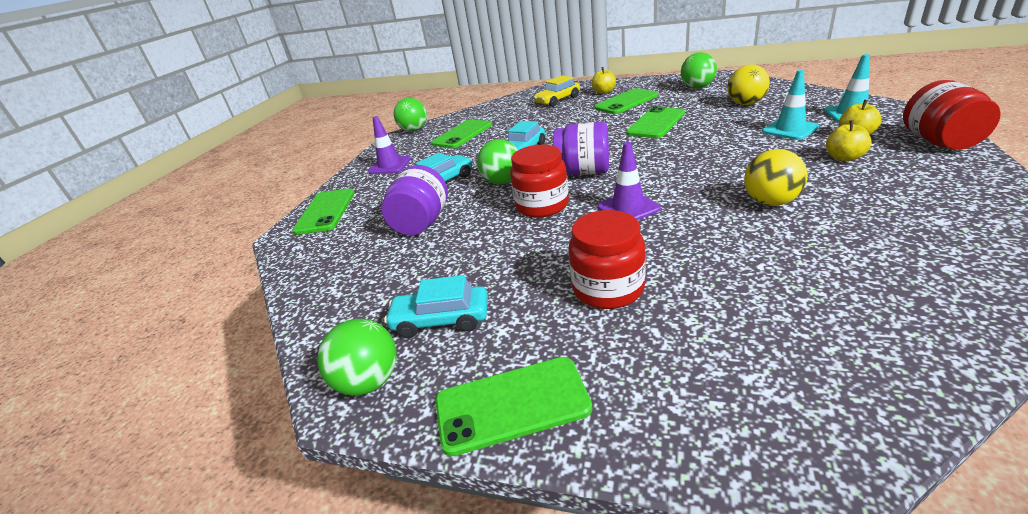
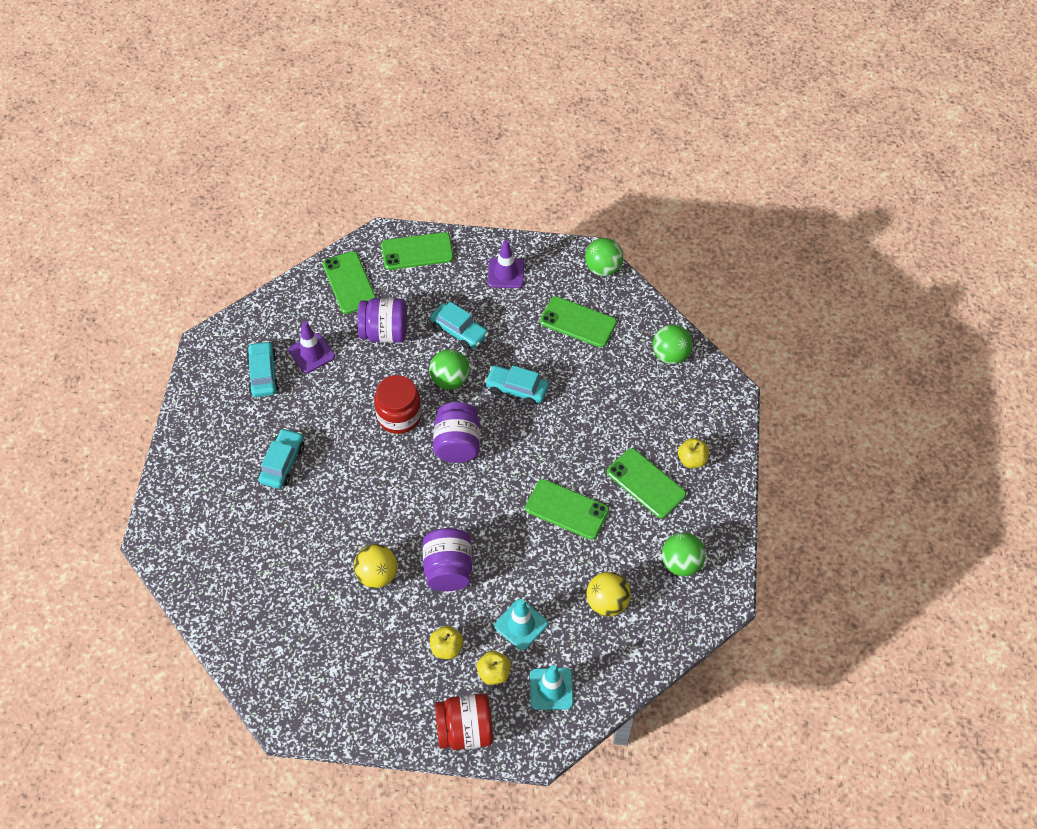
camera: 75 degrees right, 25 degrees up
green ball [317,319,397,396] -> green ball moved to [653,325,693,364]
green phone [435,357,593,456] -> green phone moved to [323,251,376,314]
yellow car [534,75,580,107] -> none
red jar [569,210,646,309] -> turquoise car [258,428,304,489]
purple traffic cone [597,142,661,220] -> purple traffic cone moved to [288,321,335,373]
none -> purple jar [423,528,472,591]

